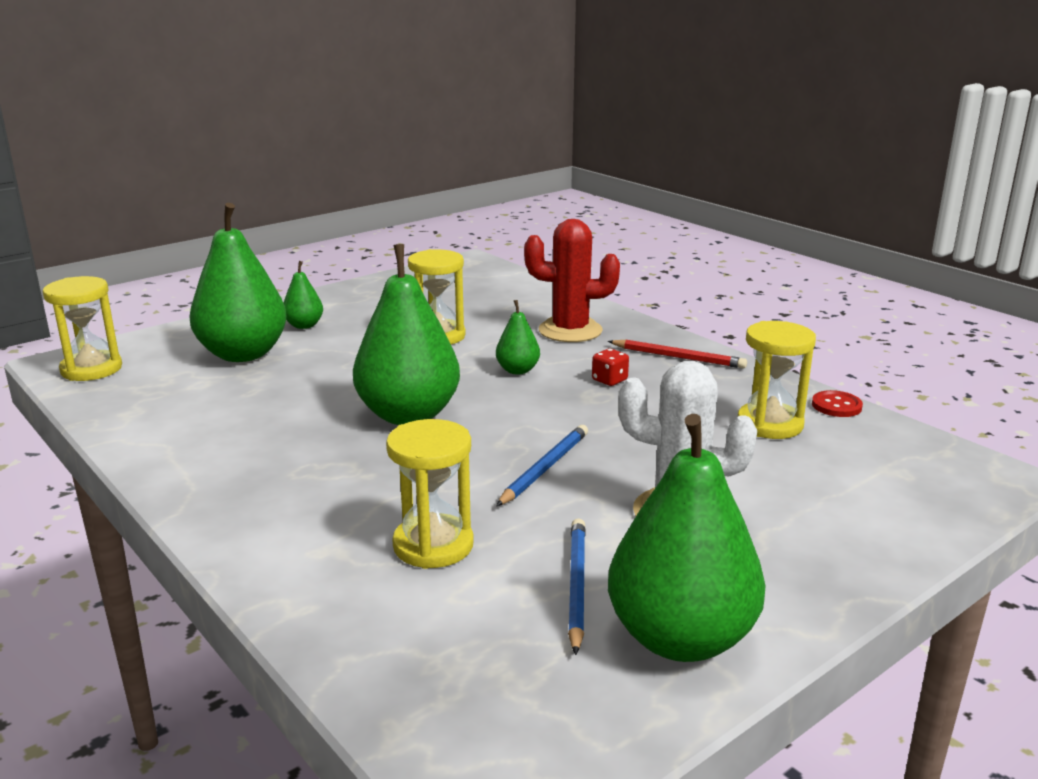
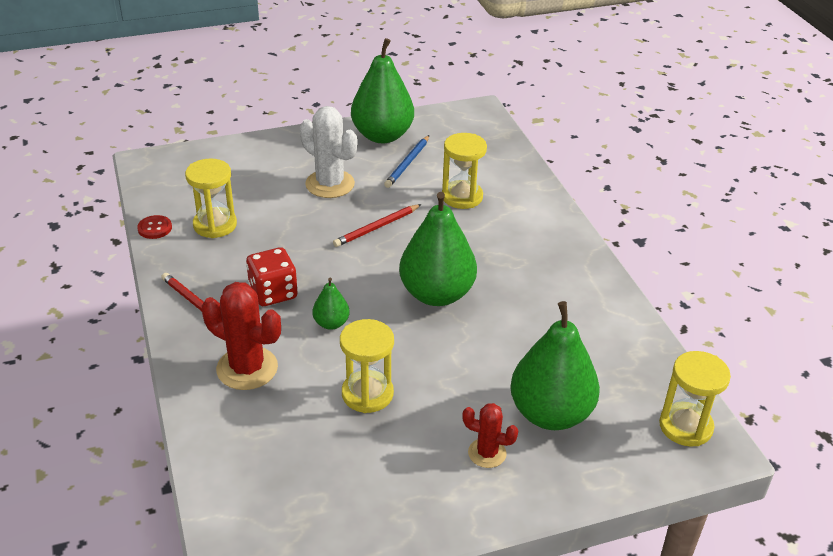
camera: 160 degrees left, 15 degrees up
green pear [284,261,323,329] -> red cactus [462,403,518,468]
blue pencil [496,425,588,506] -> red pencil [333,204,422,247]
red dice [592,348,629,386] -> red dice [246,247,298,306], size x1.86

